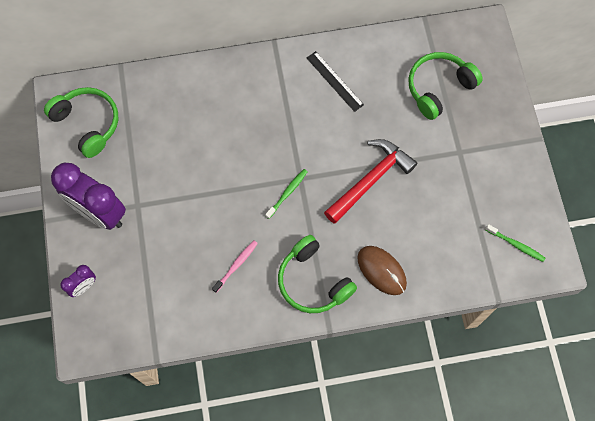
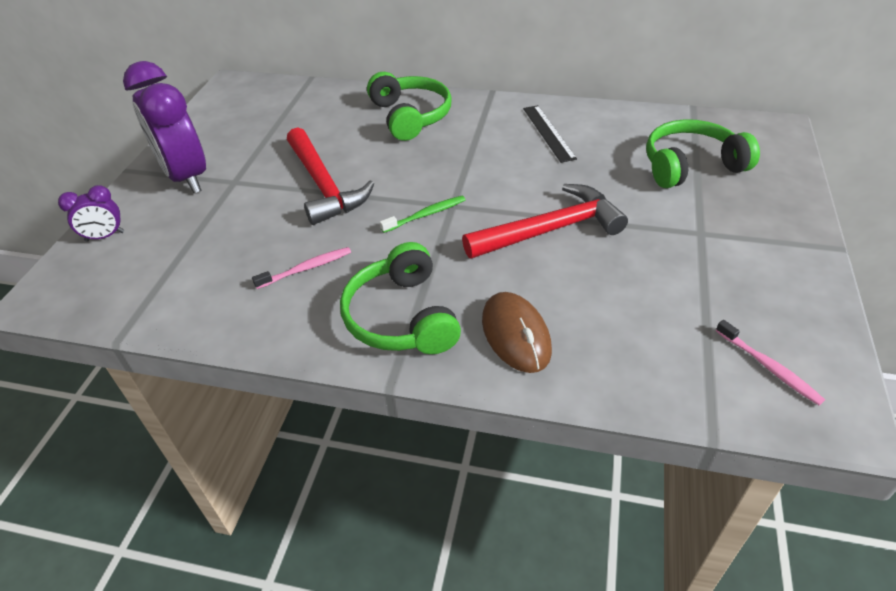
camera: 25 degrees right, 25 degrees down
green headphones [44,87,118,158] -> green headphones moved to [367,72,452,141]
green toothbrush [485,224,545,262] -> pink toothbrush [716,320,825,405]
none -> red hammer [287,127,374,225]

